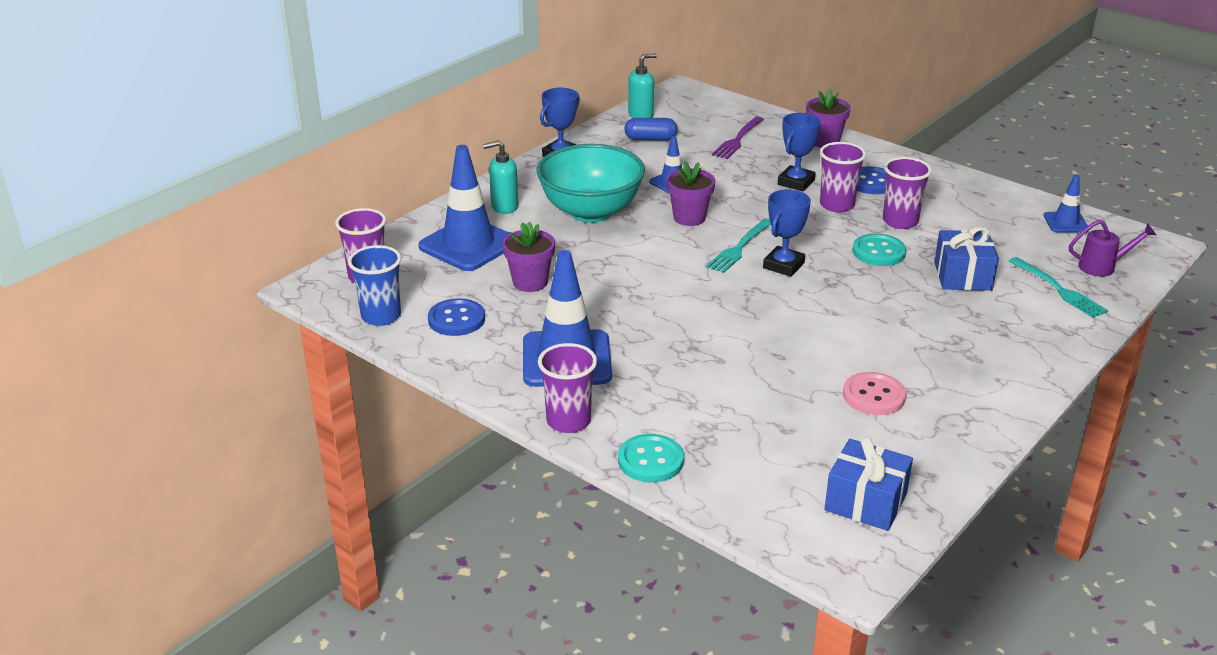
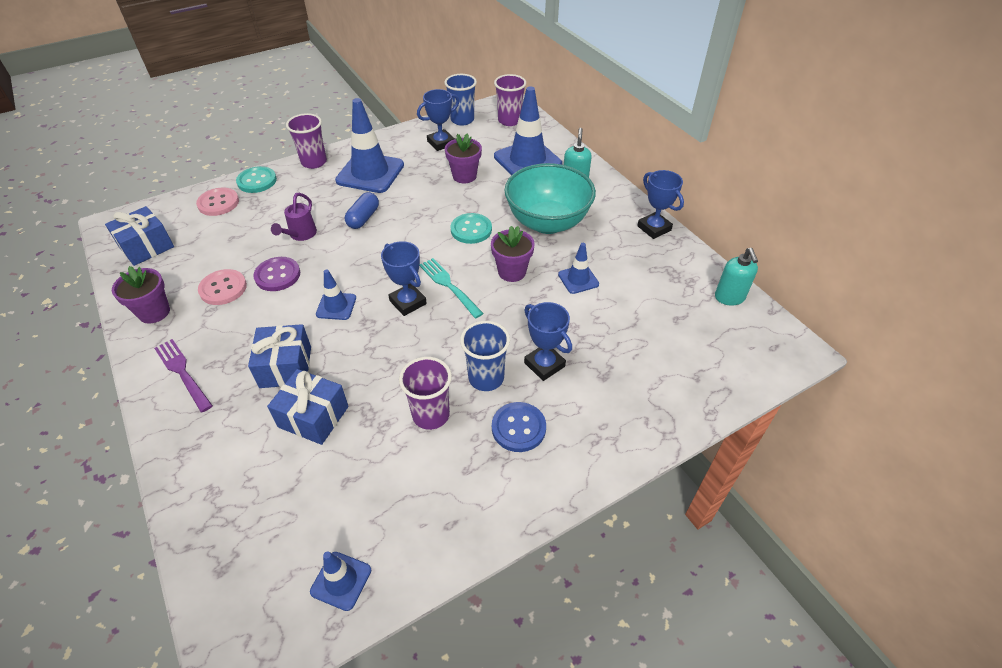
camera: 110 degrees right, 15 degrees up
blue button [428,298,485,336] -> blue trophy [417,89,459,151]
blue capsule [625,118,678,140] -> blue capsule moved to [345,192,379,229]
purple fork [712,117,764,159] -> purple fork moved to [154,339,213,412]
purple flower pot [806,89,851,148] -> purple flower pot moved to [112,266,170,324]
purple cup [820,142,866,212] -> blue cup [460,321,510,391]
turquoise button [852,234,906,266] -> turquoise button moved to [451,213,492,244]
turquoise fork [1009,257,1108,318] -> none
purple watering can [1069,220,1156,277] -> purple watering can moved to [271,193,317,241]
none -> pink button [196,188,239,216]
none -> blue gift [248,324,311,388]
none -> purple button [253,257,300,291]
none -> blue traffic cone [316,269,356,320]

